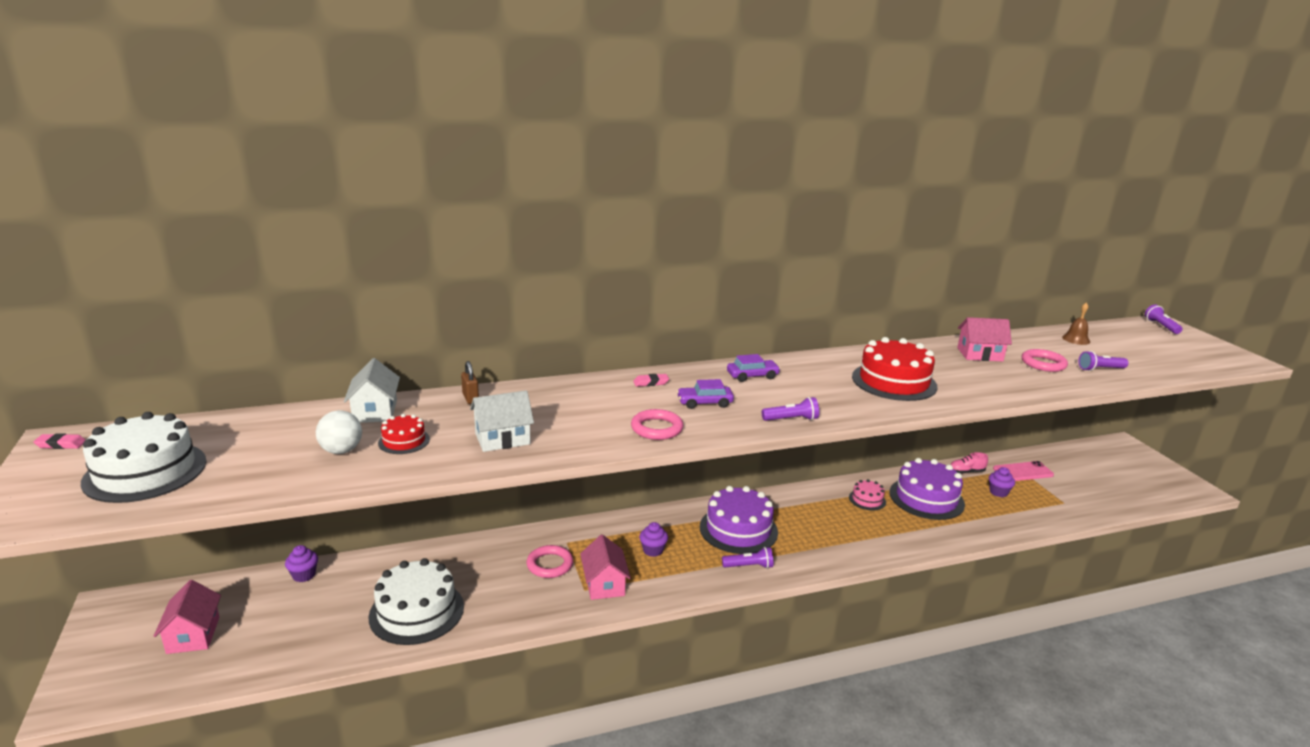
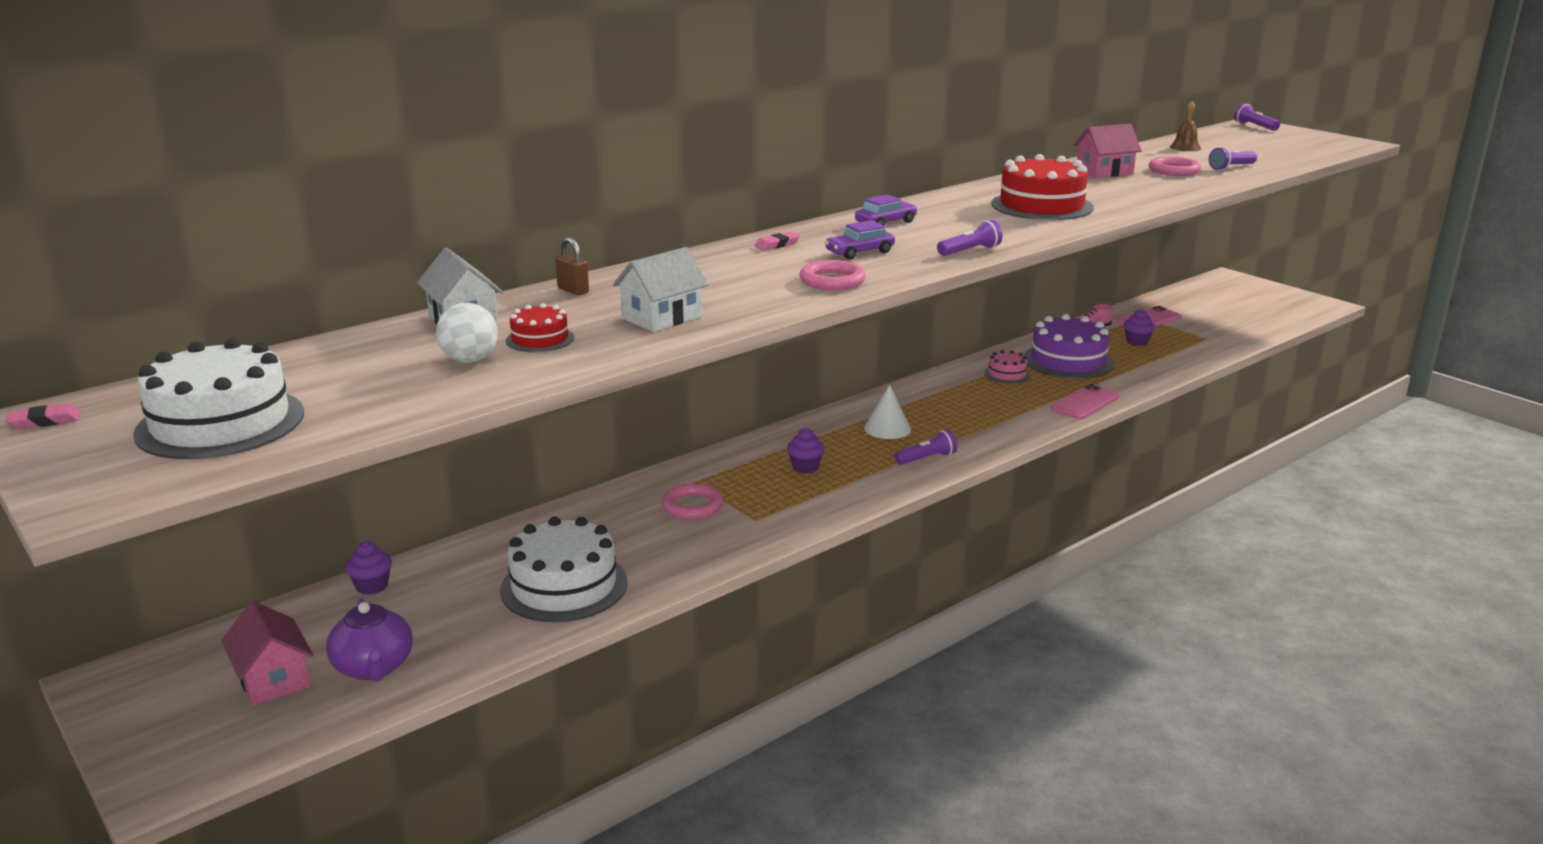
camera: 20 degrees left, 0 degrees up
pink house [580,535,631,600] -> none
purple cake [700,486,778,554] -> white cone [864,385,911,439]
none -> purple teapot [326,598,413,682]
none -> pink phone [1051,384,1119,419]

